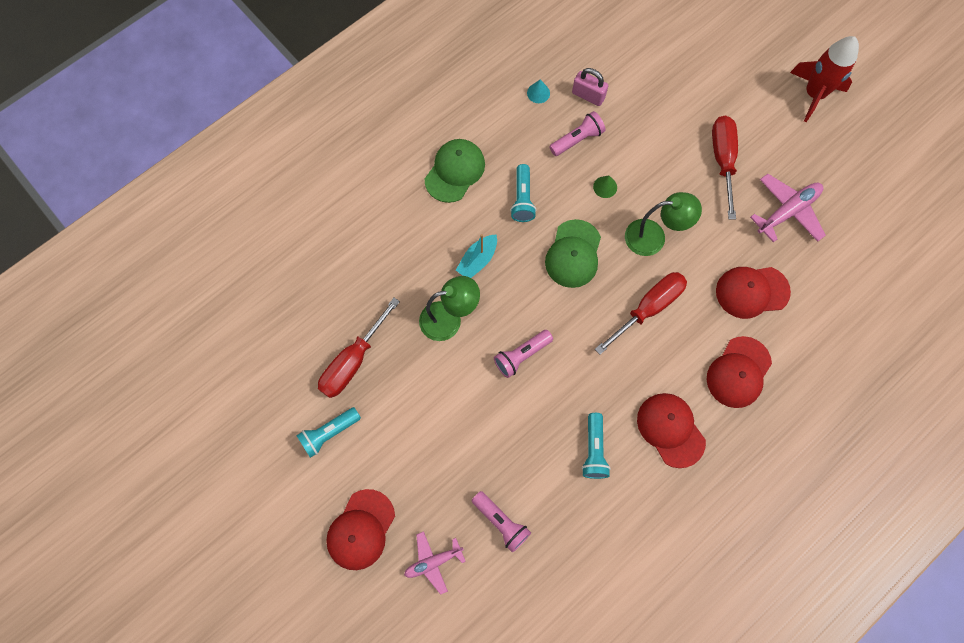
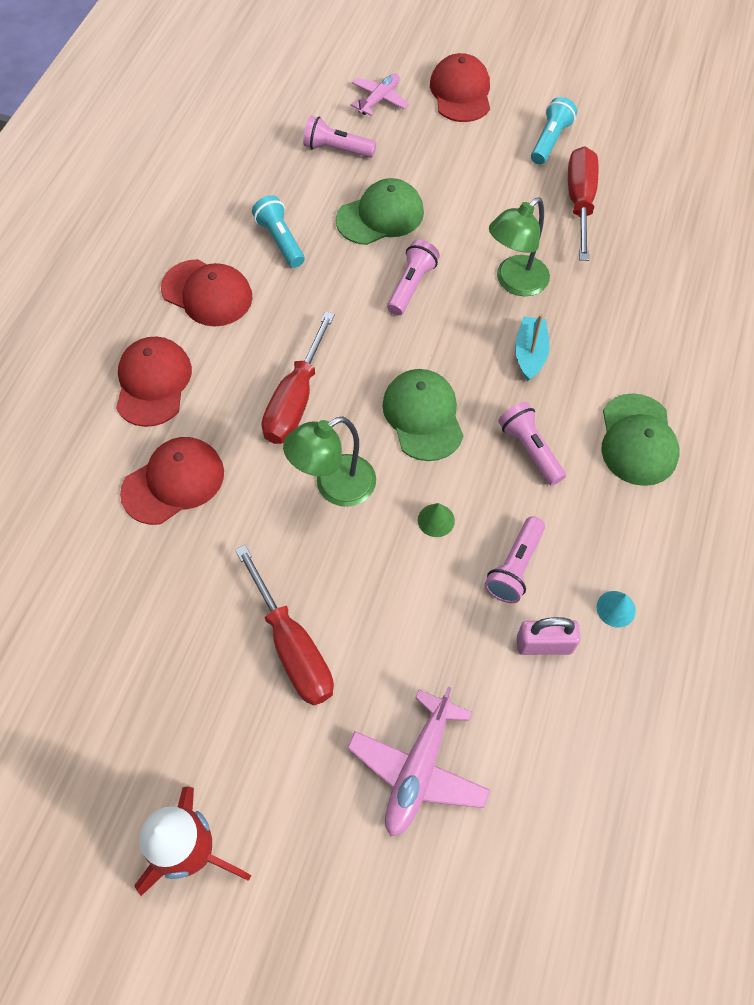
camera: 150 degrees right, 10 degrees down
turquoise flashlight [510,164,536,222] -> pink flashlight [498,402,566,486]
pink plane [750,174,826,242] -> pink plane moved to [347,687,491,836]
none -> green cap [336,178,424,245]

